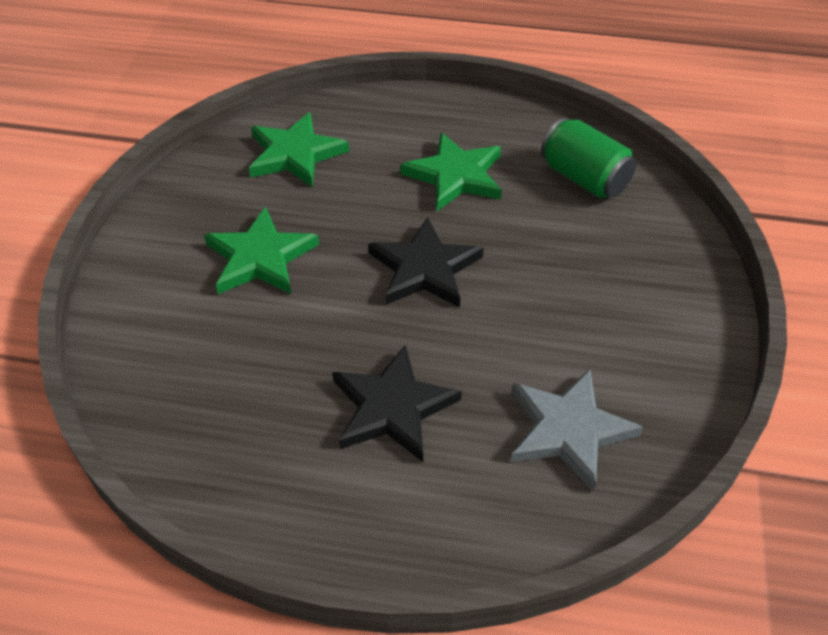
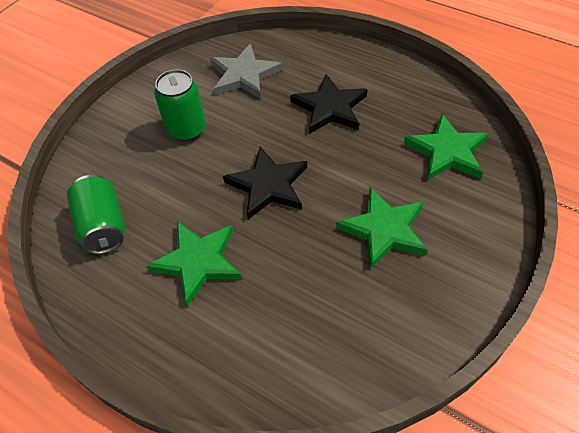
camera: 155 degrees left, 5 degrees up
green star [249,112,349,188] -> green star moved to [404,114,489,181]
none -> green can [154,69,206,141]

